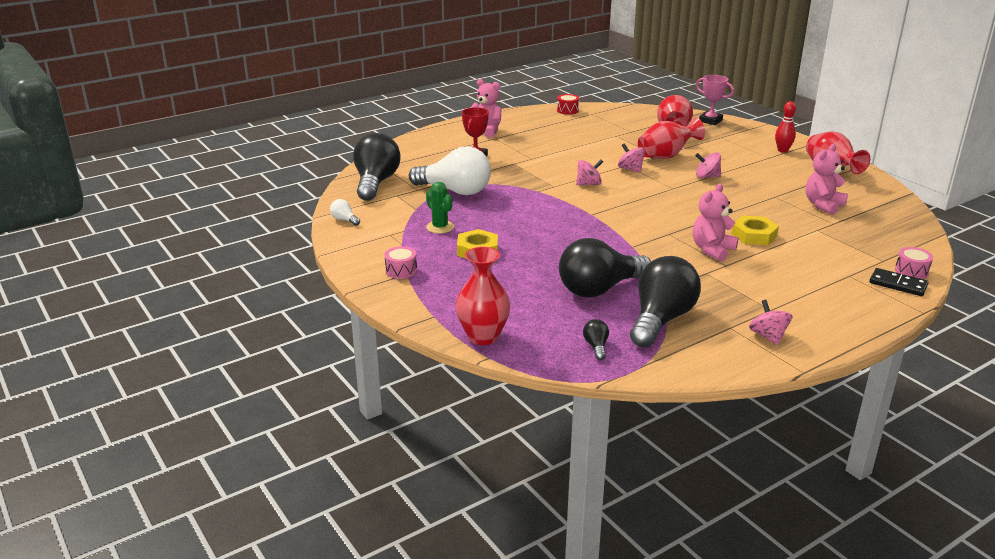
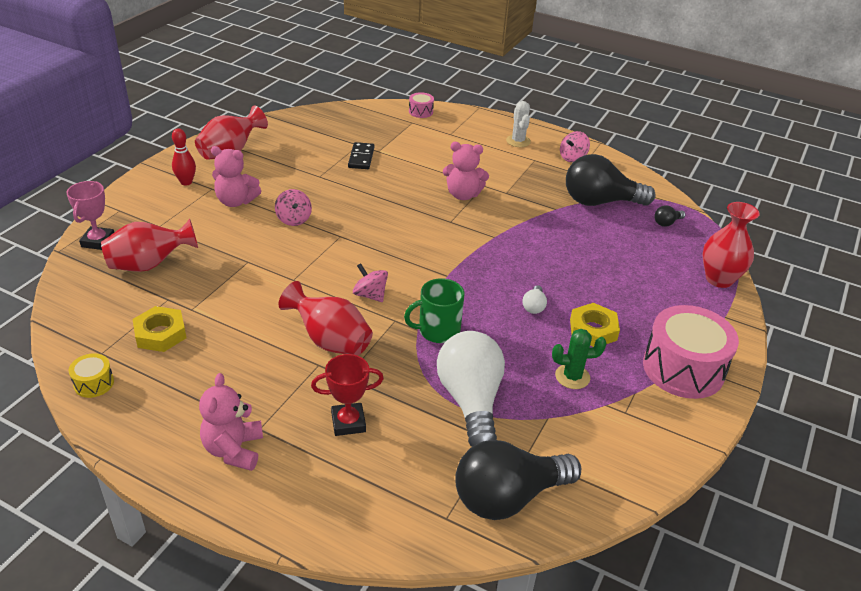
camera: 120 degrees left, 10 degrees up
white light bulb [330,199,360,226] -> white light bulb moved to [522,285,547,314]
pink drum [384,246,417,279] -> pink drum [643,305,739,399], size x2.25
green cactus [426,182,454,233] -> green cactus turned 60 degrees clockwise [552,329,607,389]
red drum [557,94,579,115] -> yellow drum [69,353,114,398]
black light bulb [559,238,651,297] -> none
pink spinning top [618,143,645,173] -> none
red vase [638,117,705,159] -> red vase moved to [279,281,373,356]
yellow nut [732,216,779,245] -> yellow nut moved to [133,306,186,352]
pink teddy bear [806,144,848,215] -> pink teddy bear moved to [211,146,261,207]
black domino [870,268,929,296] -> black domino moved to [348,142,374,169]
none -> green mug [404,278,464,343]
none -> white cactus [506,101,531,147]

